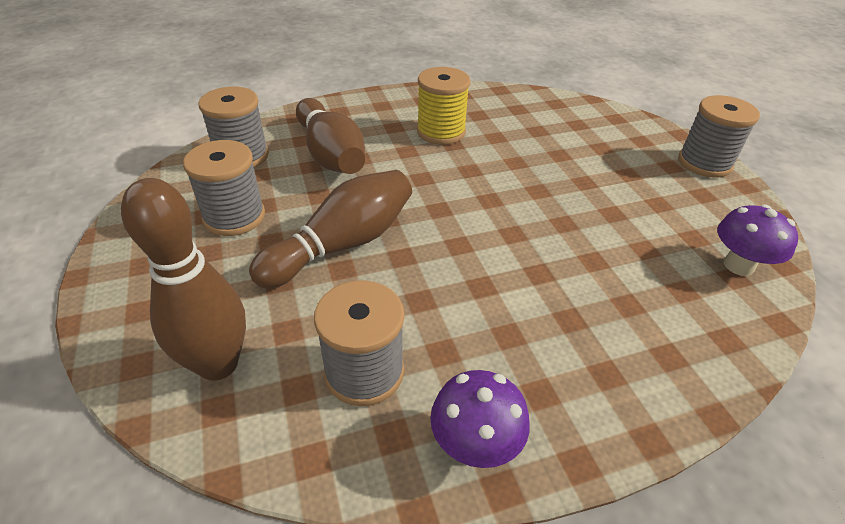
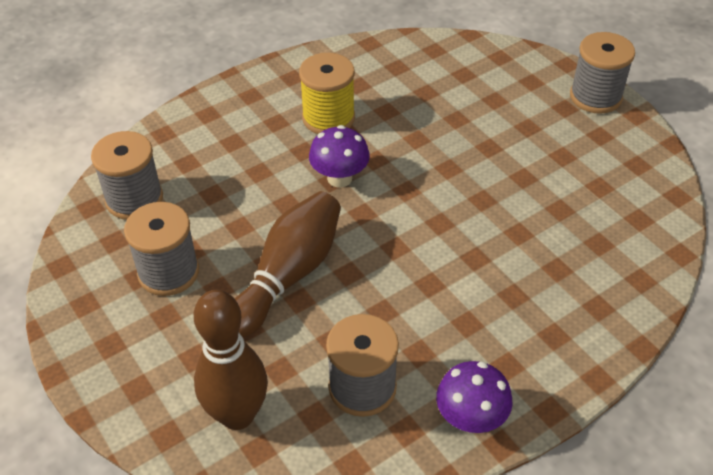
camera: 15 degrees left, 5 degrees up
brown bowling pin [296,98,365,174] -> none
purple mushroom [717,204,798,276] -> purple mushroom moved to [309,125,370,188]

